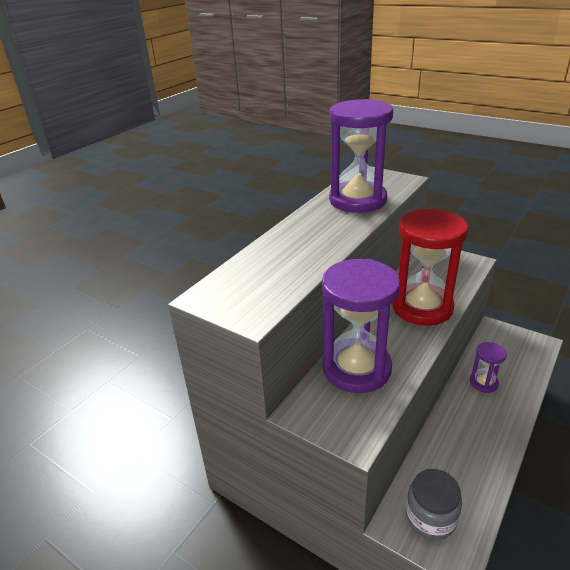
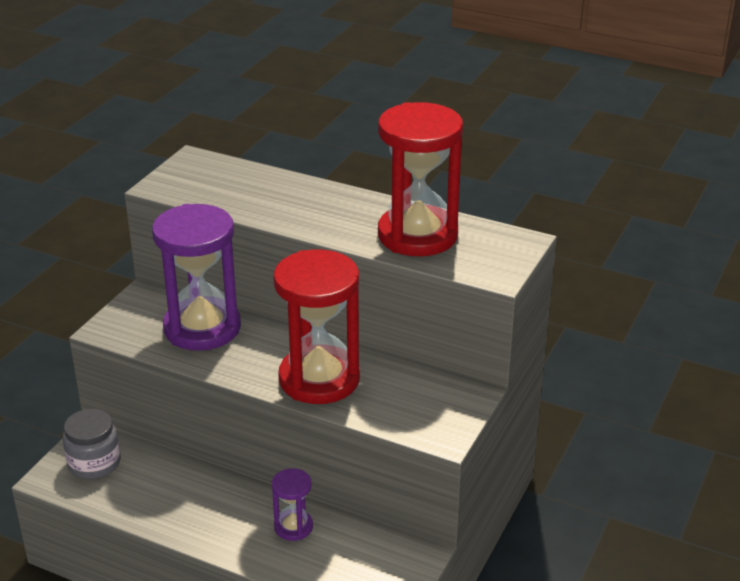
camera: 80 degrees right, 0 degrees up
purple hourglass [329,99,393,213] -> red hourglass [378,102,463,256]

